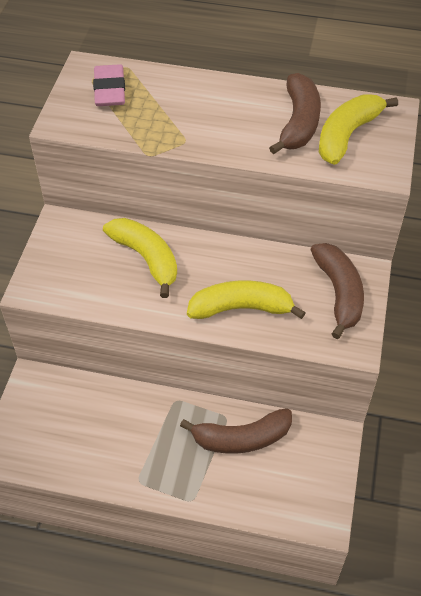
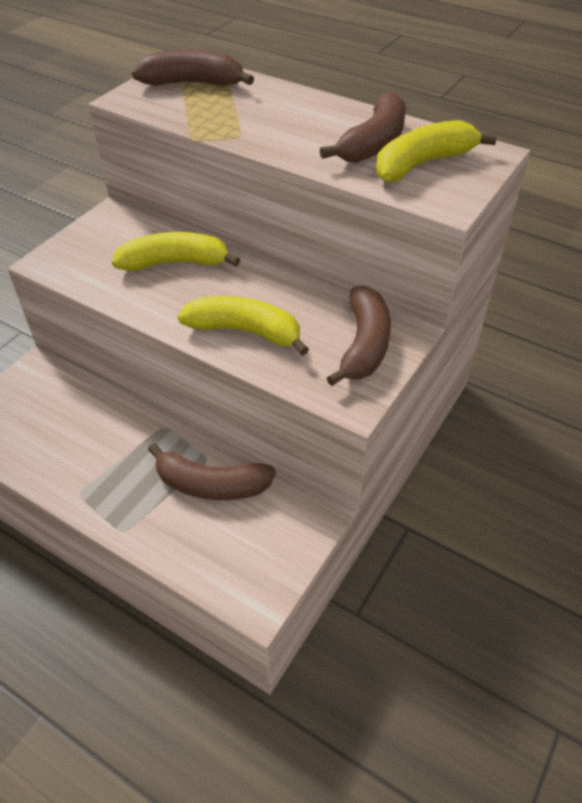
camera: 20 degrees right, 5 degrees down
pink eraser [93,64,125,106] -> brown banana [132,50,254,86]
yellow banana [103,218,177,298] -> yellow banana turned 75 degrees counterclockwise [112,232,241,271]

